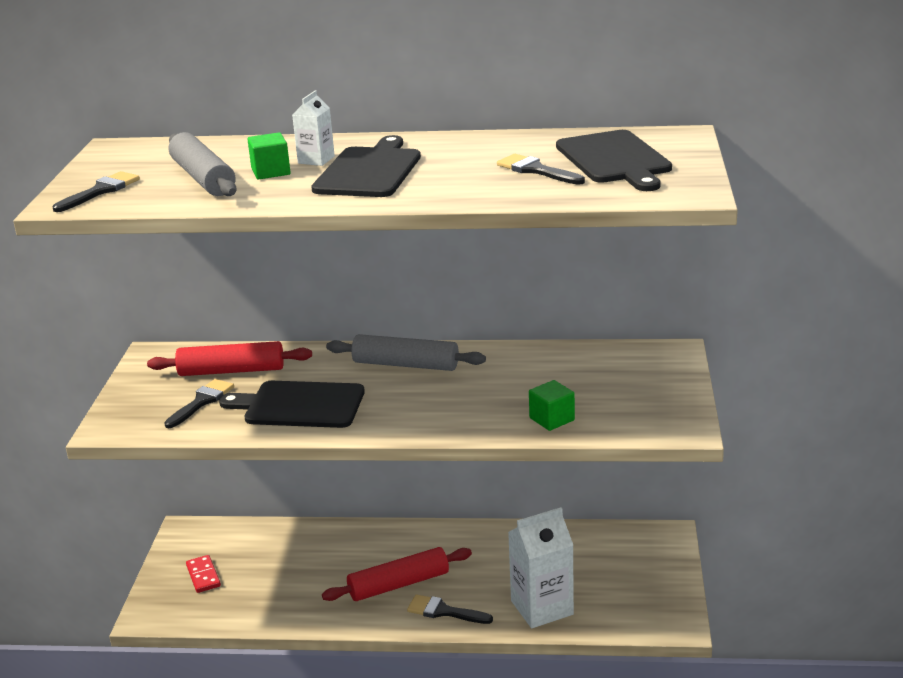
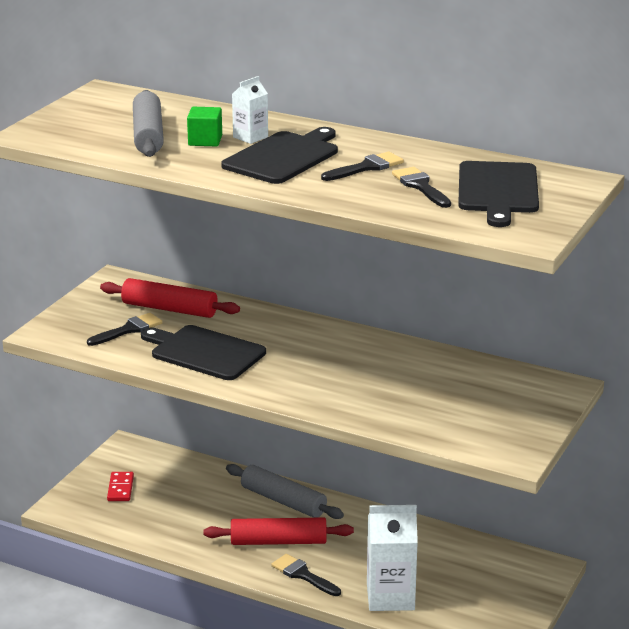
camera: 20 degrees right, 0 degrees up
black brush [53,171,140,212] -> black brush moved to [321,152,404,181]
grey rolling pin [326,334,486,371] -> grey rolling pin moved to [226,464,344,519]
green cube [529,380,575,431] -> none

